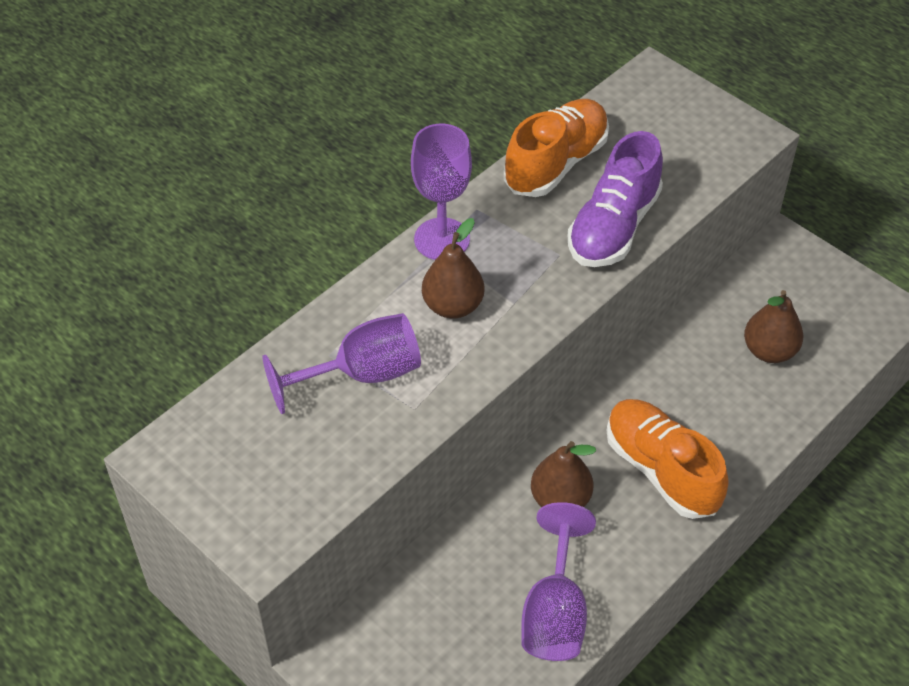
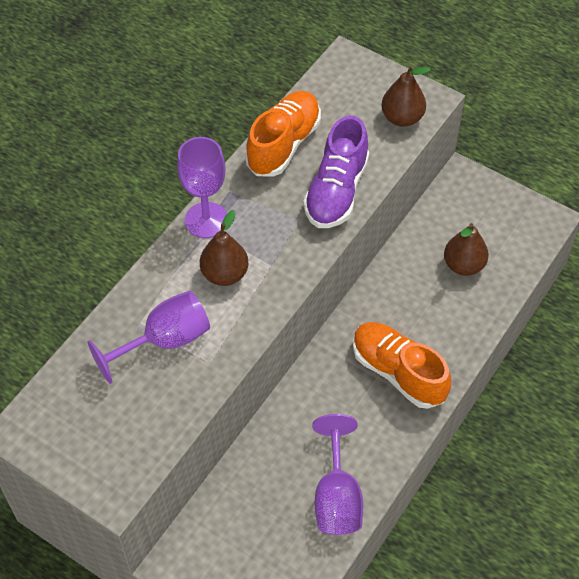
camera: 10 degrees left, 5 degrees up
brown pear [531,441,596,507] -> brown pear moved to [381,66,431,127]

